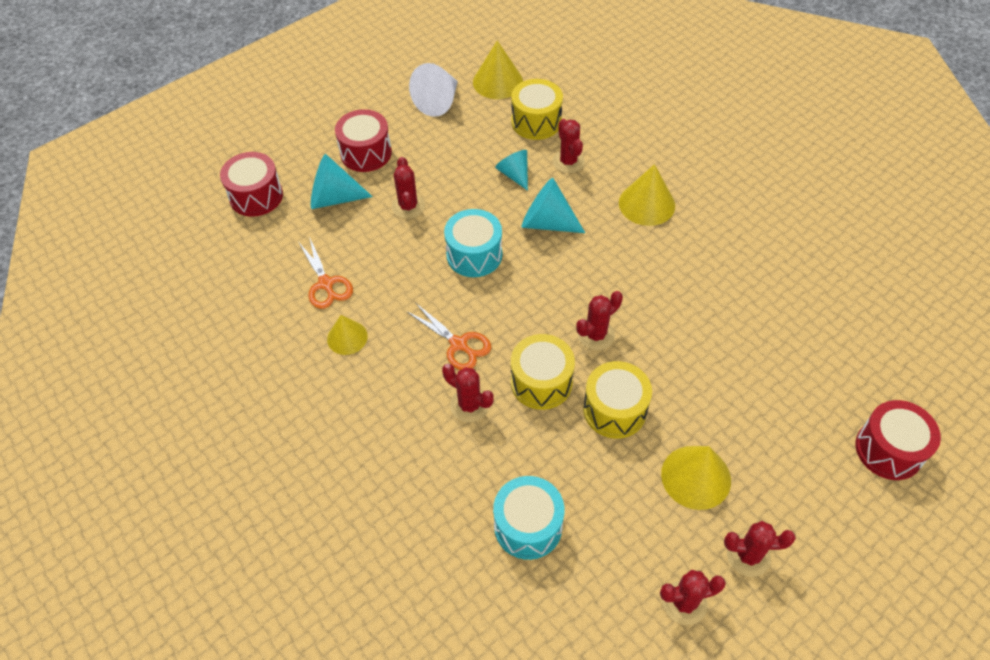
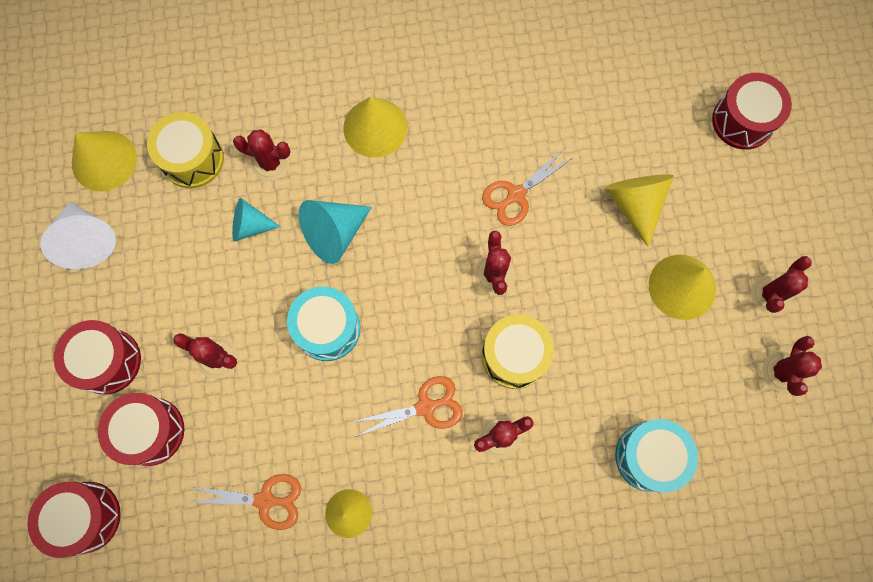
camera: 60 degrees left, 20 degrees up
turquoise cone [311,154,373,209] -> red drum [98,393,184,466]
yellow drum [583,361,652,439] -> none
none -> orange scissors [482,150,574,226]
none -> yellow cone [605,174,674,247]

